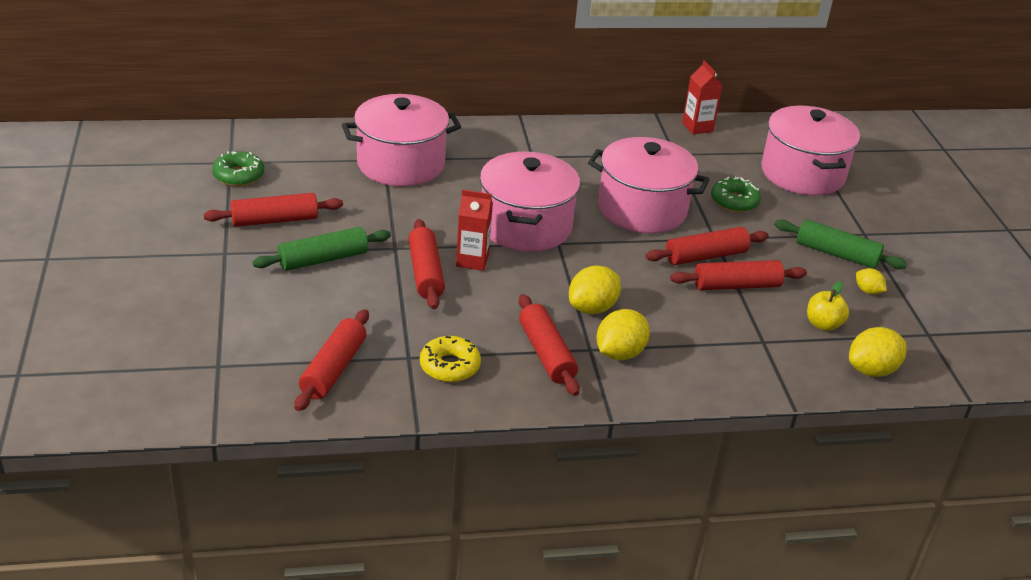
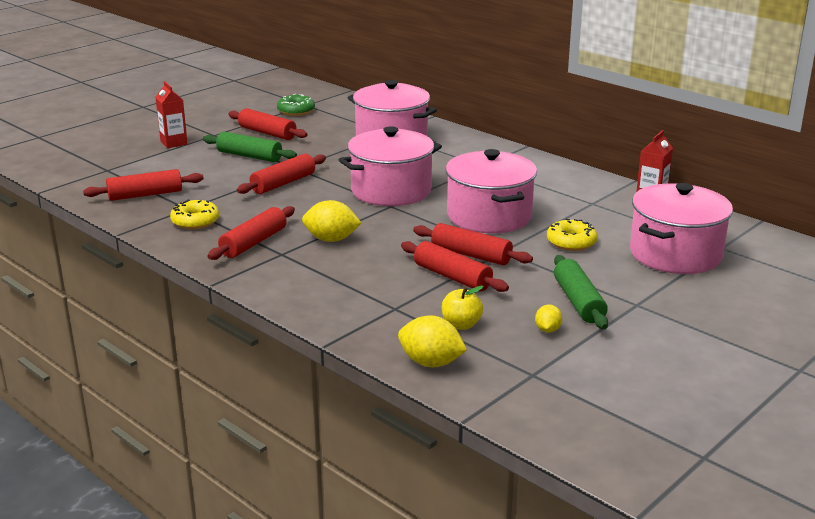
camera: 55 degrees right, 10 degrees down
red carton [456,190,493,271] -> red carton moved to [155,81,188,148]
yellow lemon [596,309,650,361] -> none
green donut [711,177,761,212] -> yellow donut [547,219,598,251]

